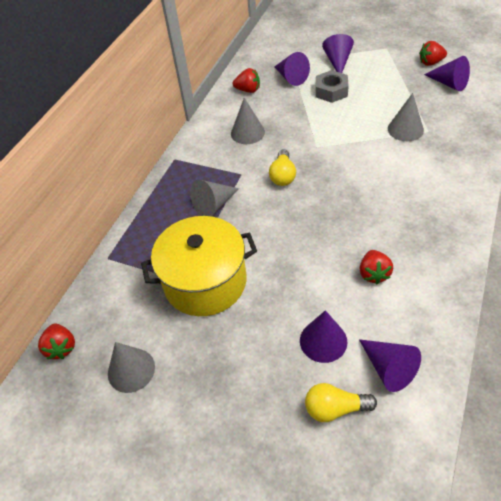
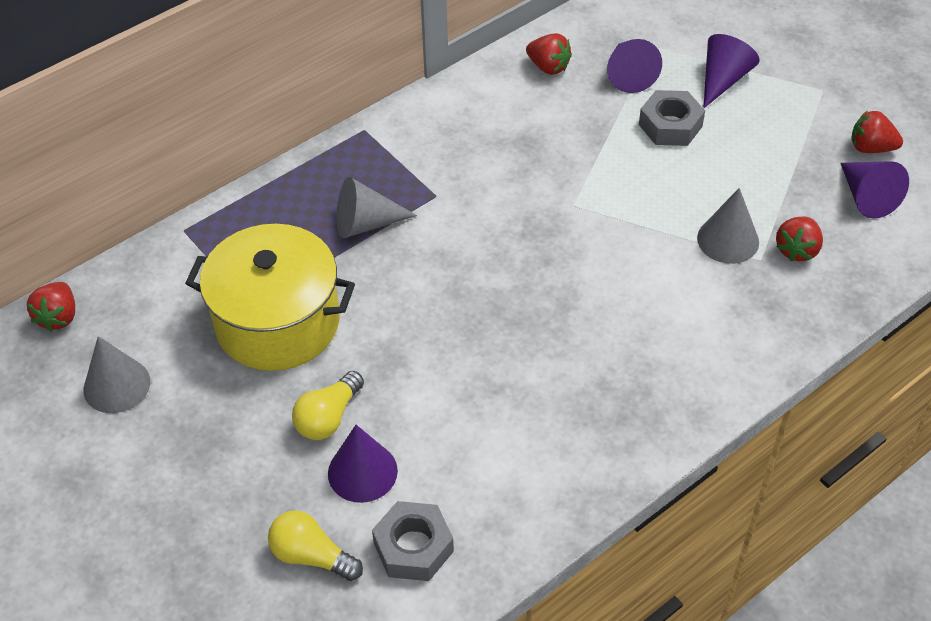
camera: 25 degrees right, 0 degrees up
grey cone [231,98,265,144] -> none
yellow light bulb [269,149,296,186] -> yellow light bulb moved to [292,371,364,440]
purple cone [359,339,421,392] -> grey nut [372,501,454,581]
red strawberry [360,250,393,284] -> red strawberry moved to [776,216,823,261]

